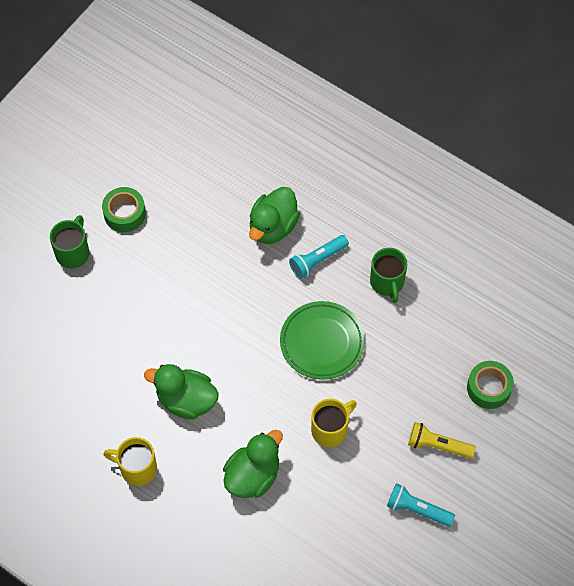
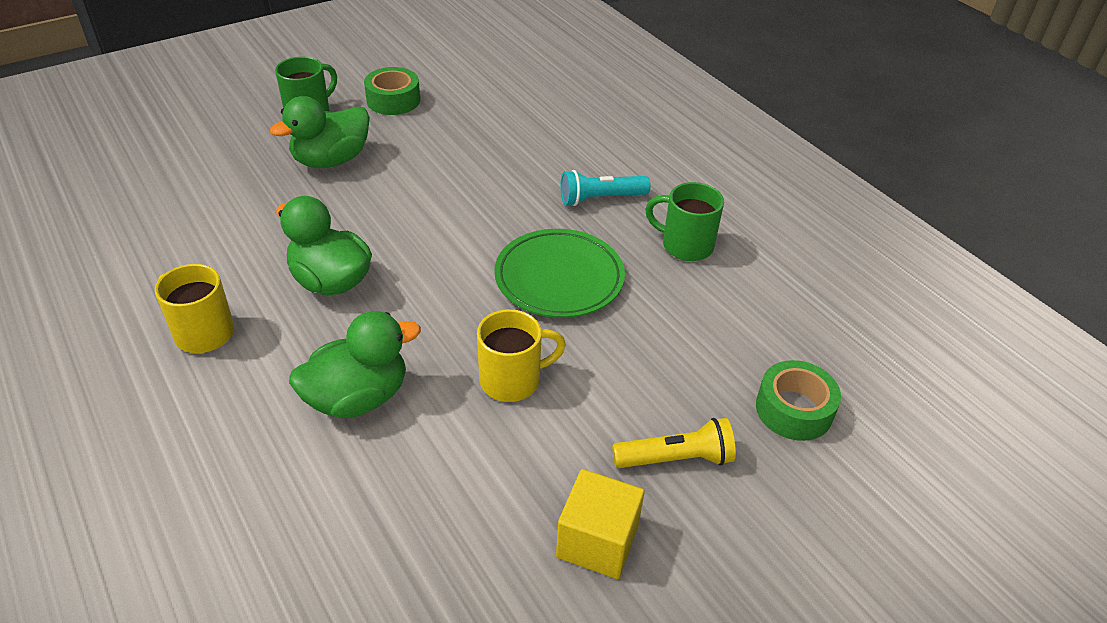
camera: 20 degrees right, 20 degrees down
green duck [249,187,300,244] -> green duck moved to [270,96,370,168]
green mug [370,248,407,303] -> green mug turned 105 degrees clockwise [645,182,724,261]
turquoise flashlight [387,483,455,527] -> yellow cube [556,469,644,579]
yellow flashlight [408,422,476,459] -> yellow flashlight turned 135 degrees clockwise [612,418,736,468]

